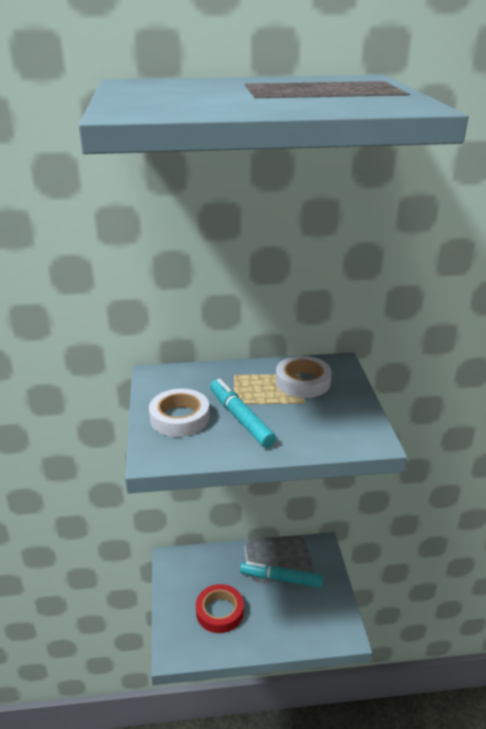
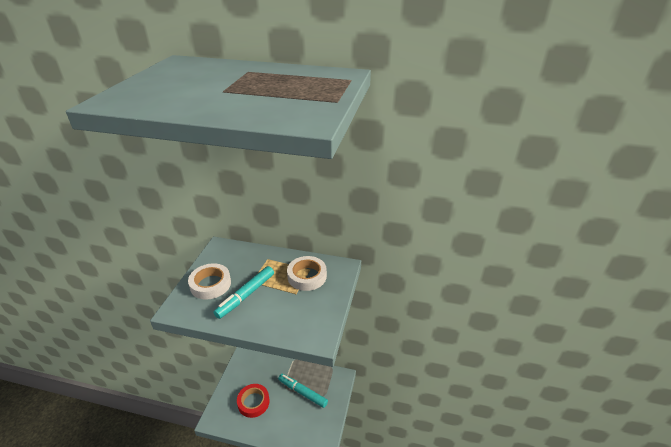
camera: 20 degrees right, 5 degrees up
turquoise marker [210,379,276,447] -> turquoise marker turned 135 degrees counterclockwise [214,266,274,319]

